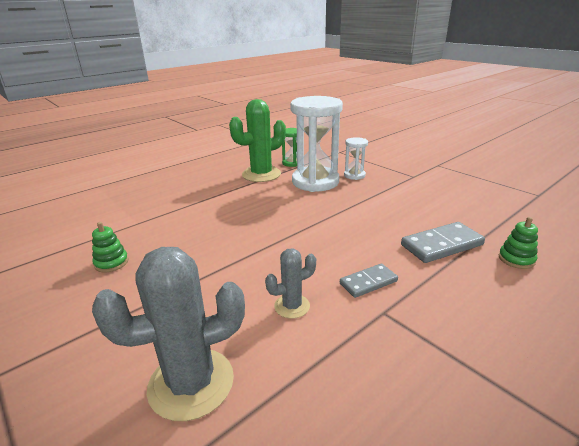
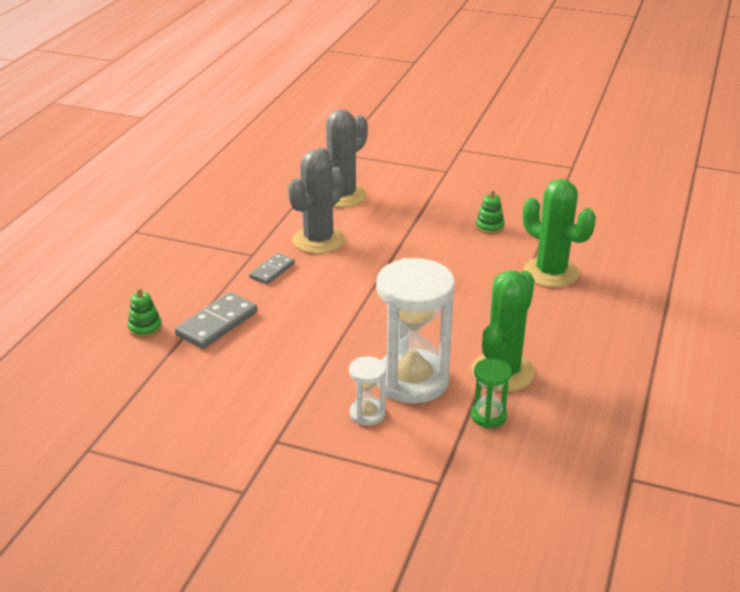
camera: 150 degrees right, 5 degrees up
grey cactus [265,249,316,319] -> grey cactus [288,150,345,254], size x1.90
none -> green cactus [523,179,596,288]

